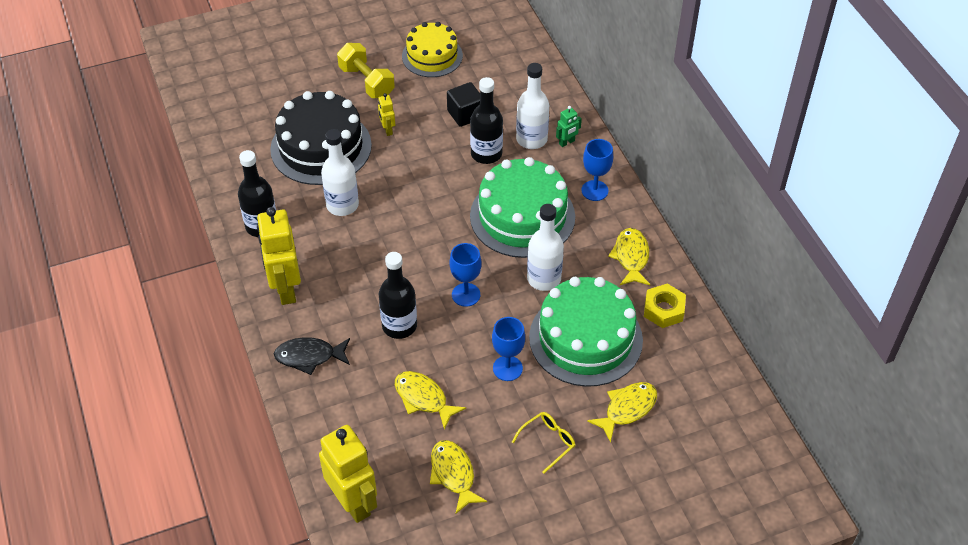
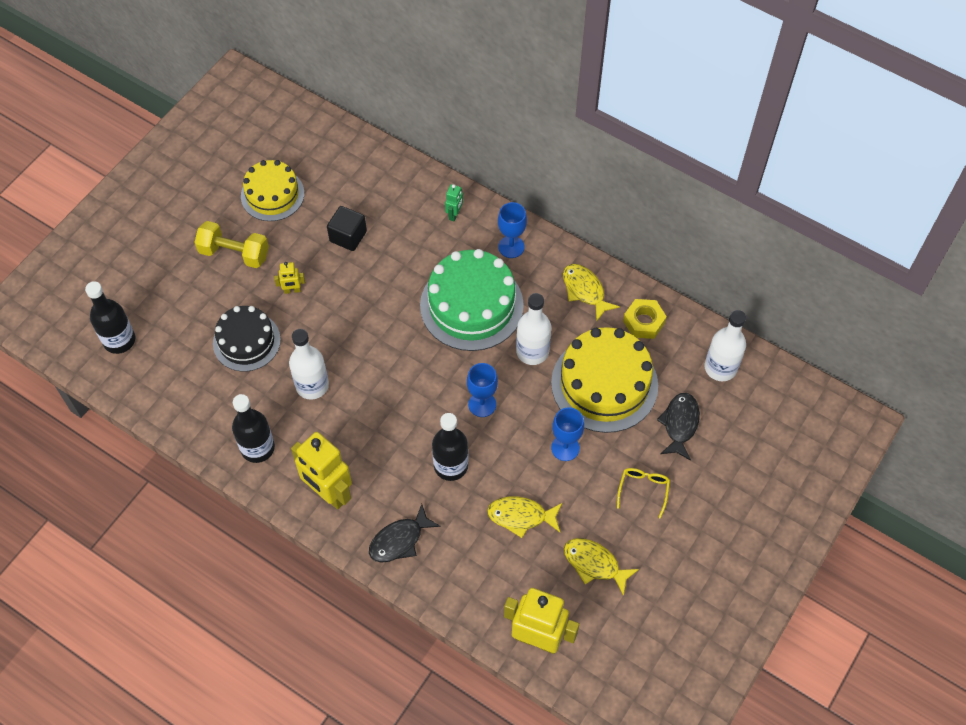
camera: 35 degrees left, 10 degrees up
black cake [270,91,372,185] -> black cake [213,306,281,372], size x0.64
yellow robot [378,93,395,136] -> yellow robot turned 45 degrees counterclockwise [274,262,305,294]
black bottle [470,77,503,164] -> black bottle moved to [85,281,135,354]
white bottle [516,63,549,149] -> white bottle moved to [704,310,746,381]
green cake [529,277,643,387] -> yellow cake [551,327,658,433]
yellow fish [587,382,657,442] -> black fish [657,393,700,460]

